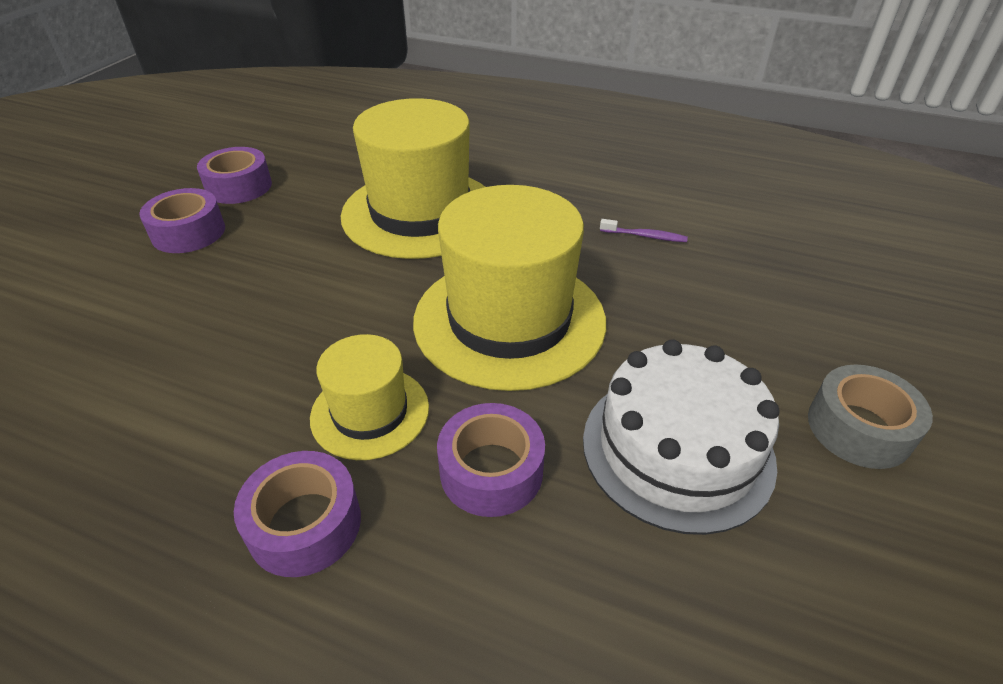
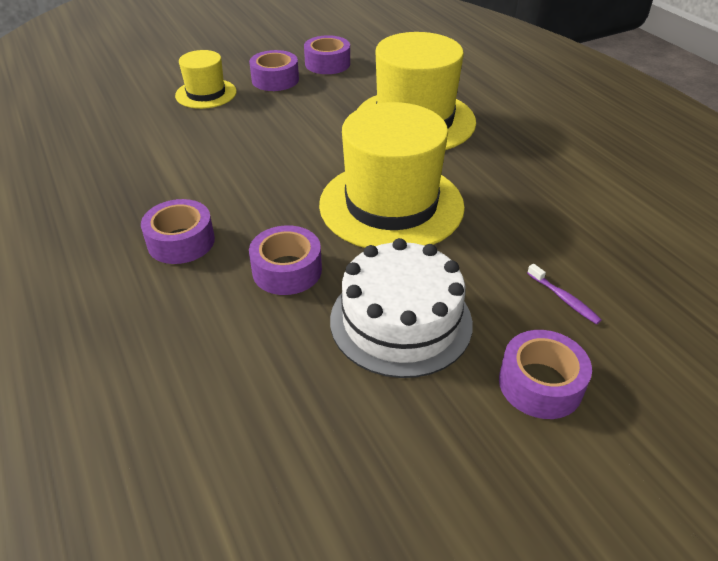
camera: 40 degrees right, 0 degrees up
yellow hat [310,334,429,460] -> yellow hat moved to [175,50,237,109]
purple toothbrush [600,219,688,242] -> purple toothbrush moved to [527,264,602,324]
grey tape [808,365,933,469] -> purple tape [499,330,592,419]

